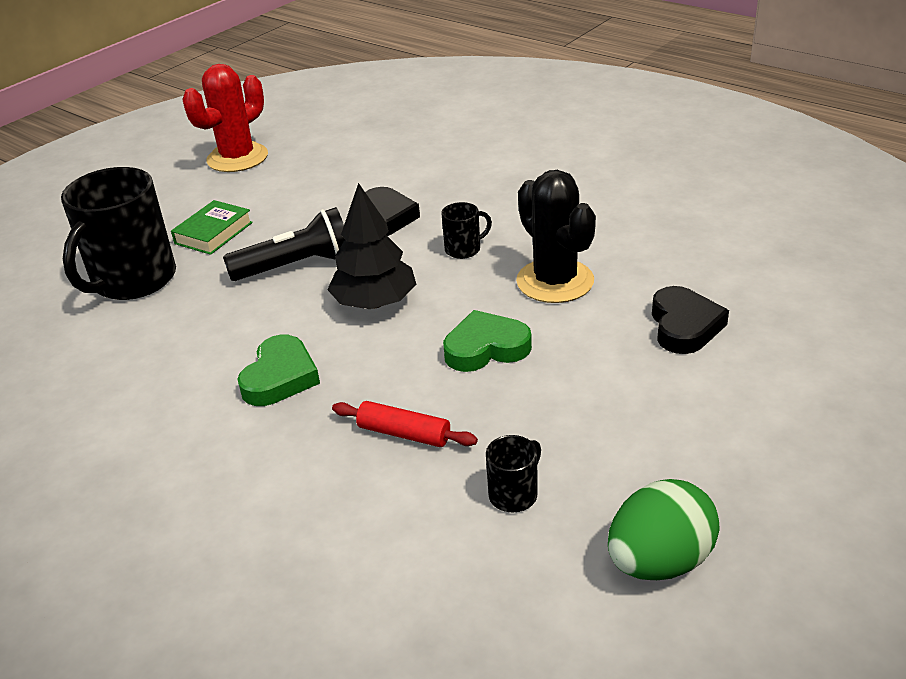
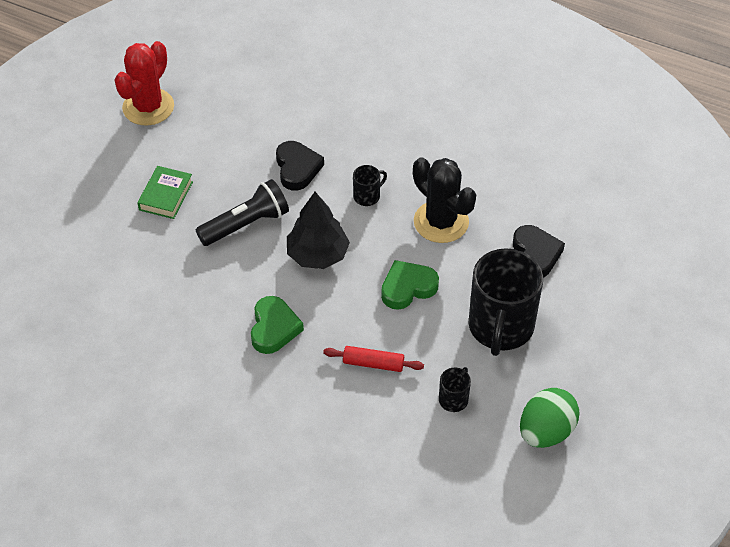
camera: 15 degrees left, 15 degrees up
black mug [61,167,176,300] -> black mug moved to [469,248,543,356]

